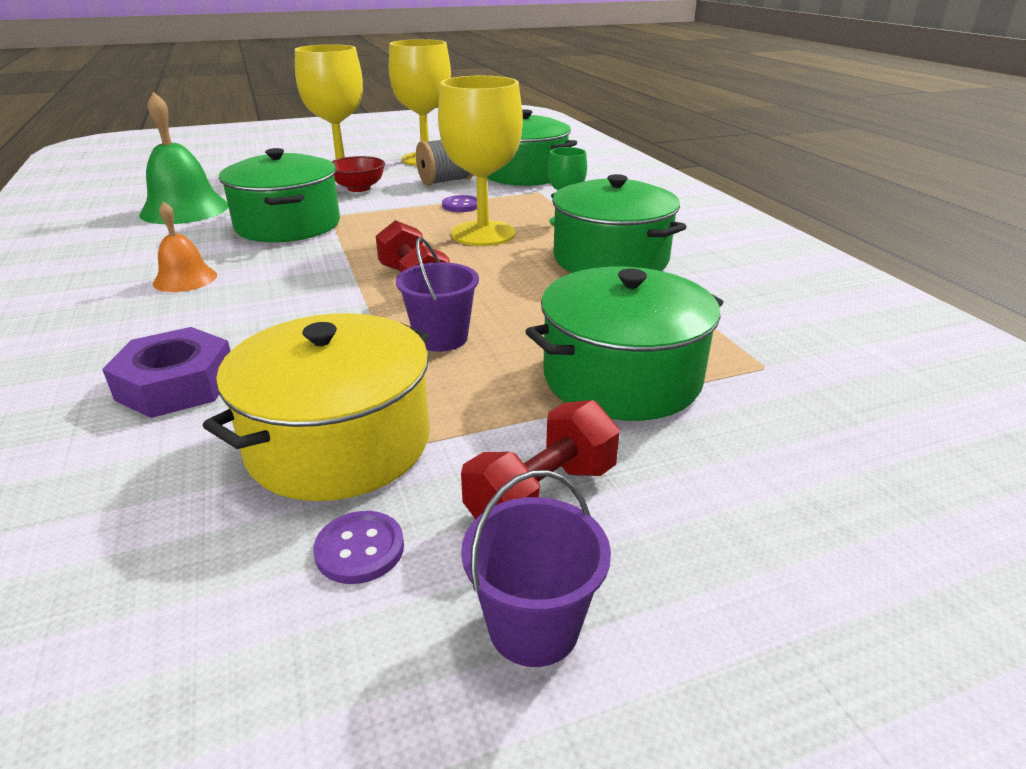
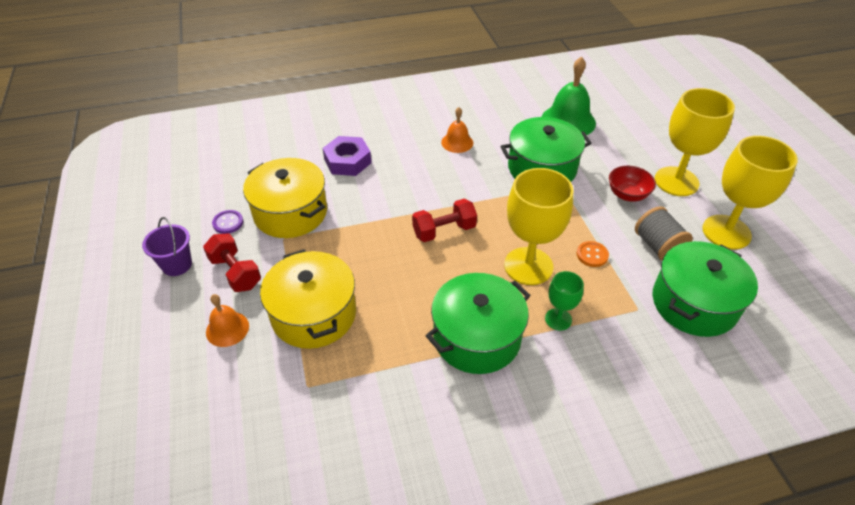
camera: 95 degrees right, 15 degrees up
purple bucket [396,237,479,352] -> none
purple button [442,195,477,212] -> orange button [577,241,609,267]
green pot [525,267,723,421] -> yellow pot [260,249,356,349]
none -> orange bell [206,294,249,347]

